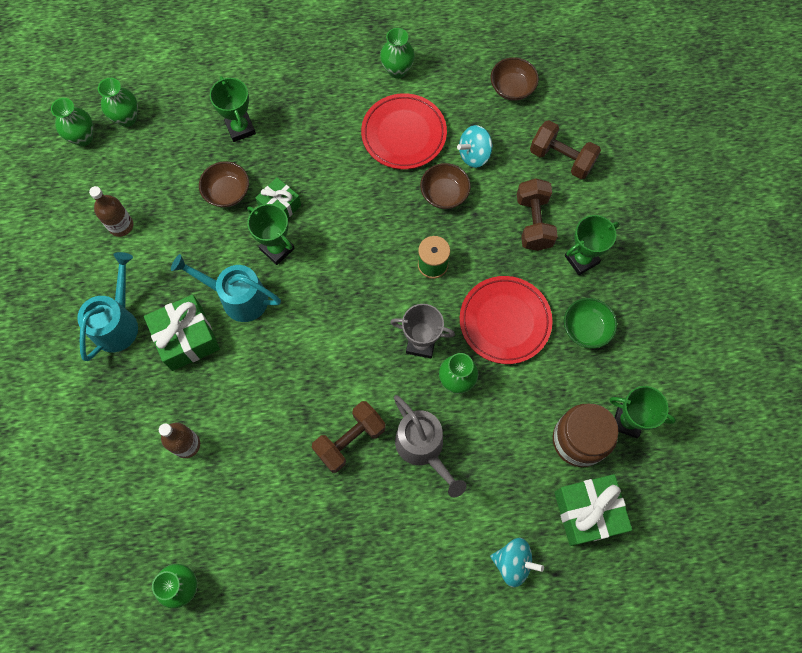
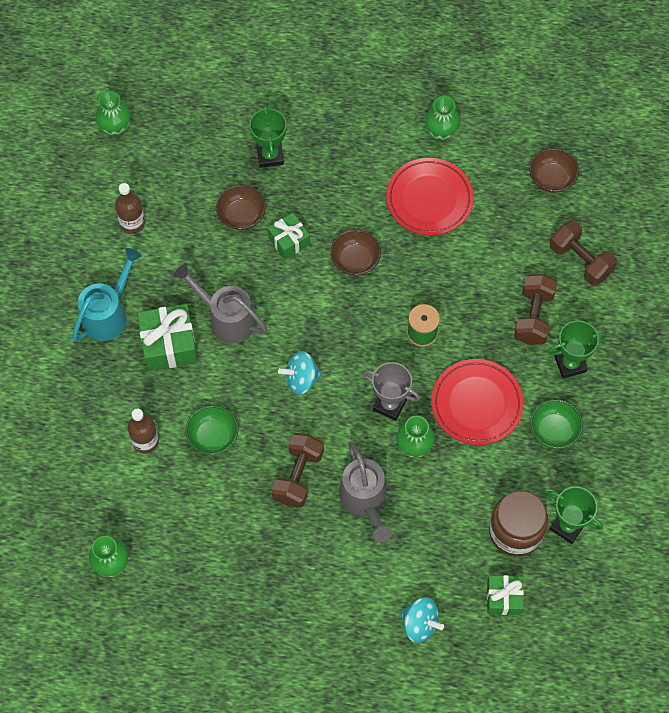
camera: 15 degrees right, 5 degrees down
green vase [98,78,138,127] -> none
turquoise watering can [171,254,281,322] -> grey watering can [173,264,267,344]
green trophy [247,204,295,265] -> none
brown dumbbell [312,401,386,473] -> brown dumbbell turned 45 degrees counterclockwise [271,433,324,508]
brown bowl [420,163,471,209] -> brown bowl moved to [330,230,381,276]
turquoise spinning top [457,125,493,168] -> turquoise spinning top moved to [278,351,323,395]
green gift [554,474,632,546] -> green gift [487,575,524,615], size x0.63
none -> green bowl [186,405,238,455]

